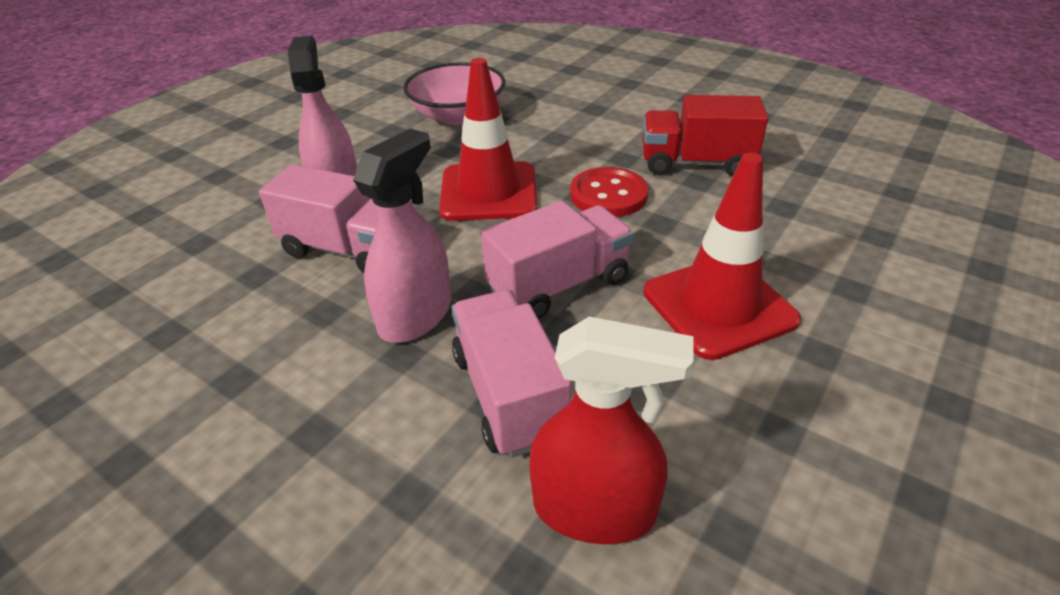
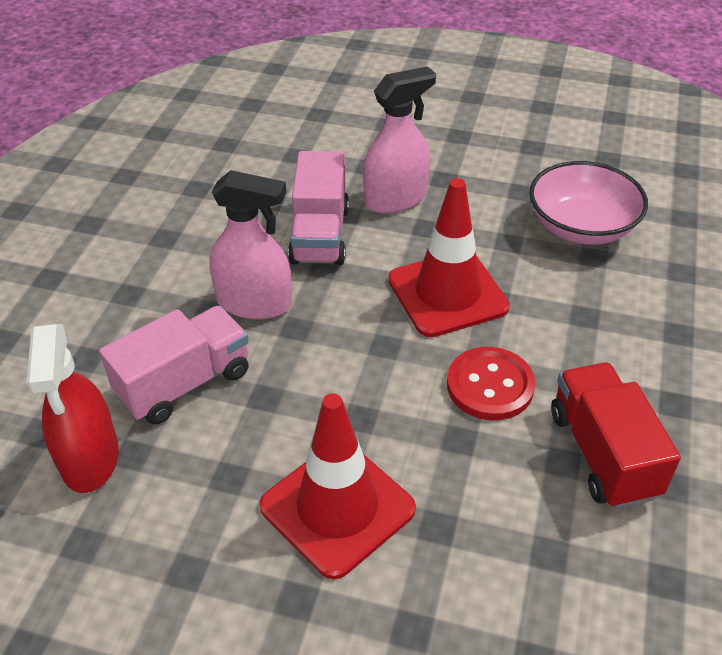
camera: 70 degrees right, 5 degrees up
pink truck [481,201,634,319] -> none

